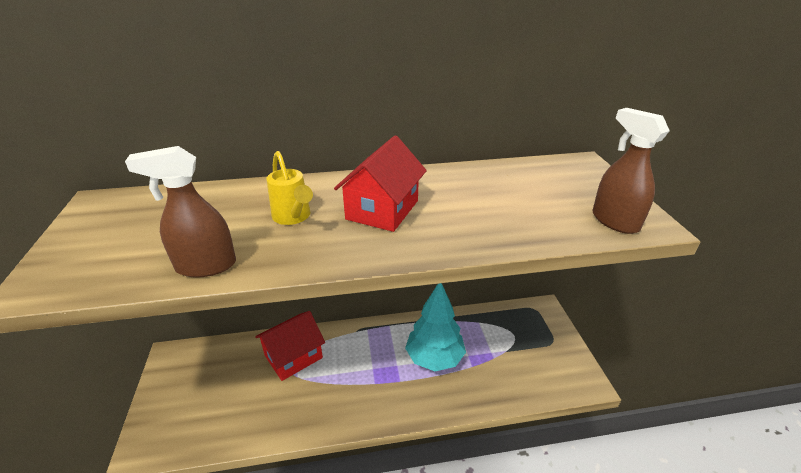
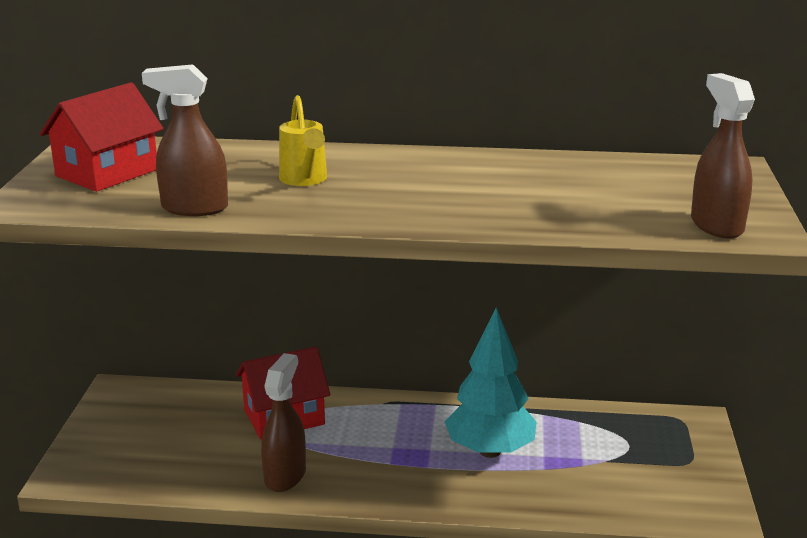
camera: 15 degrees right, 10 degrees down
red house [334,136,427,232] -> red house moved to [40,82,163,192]
none -> brown spray bottle [261,353,306,492]

